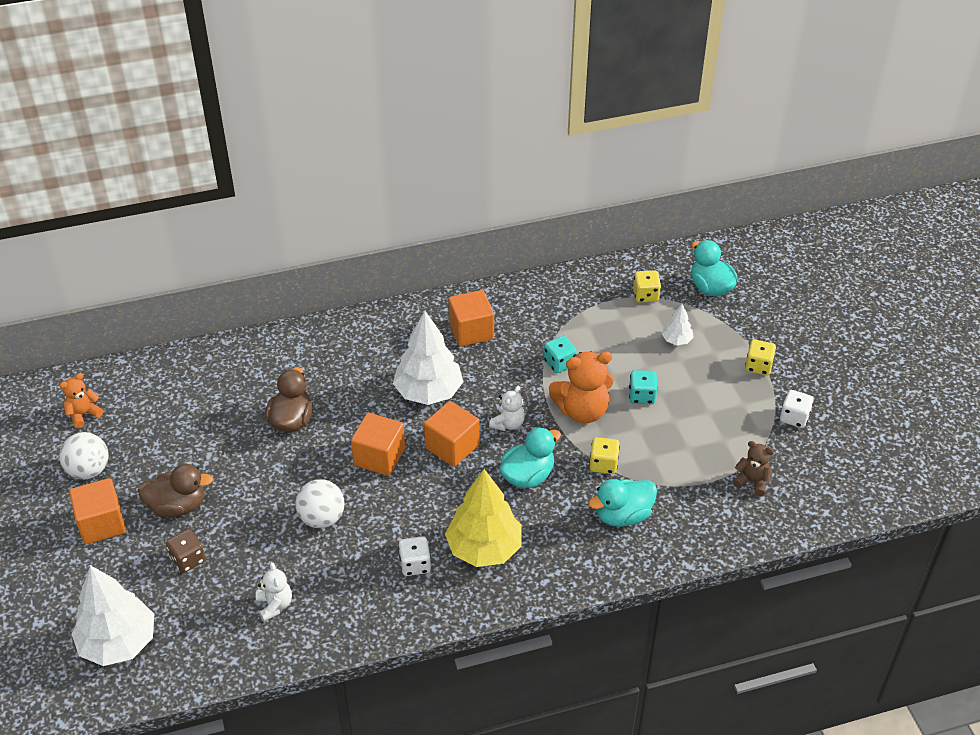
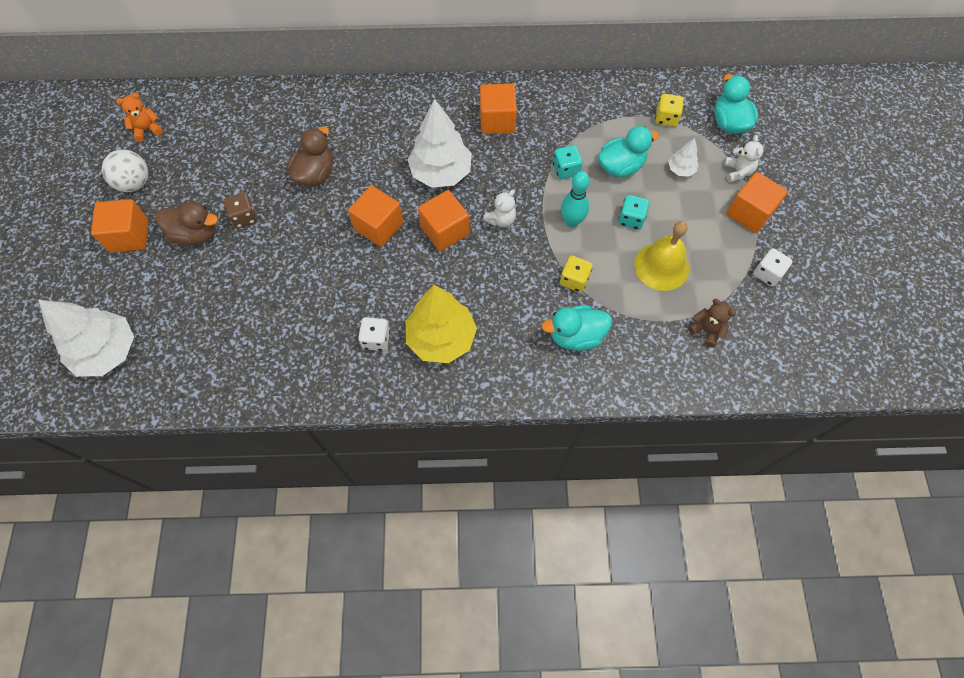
camera: 15 degrees right, 20 degrees up
brown dice [166,529,205,573] -> brown dice moved to [224,192,257,228]
white teddy bear [256,562,292,622] -> white teddy bear moved to [724,135,763,182]
white ball [295,479,345,528] -> none
turquoise duck [500,427,561,488] -> turquoise duck moved to [598,126,659,178]
orange teddy bear [549,352,614,423] -> turquoise bowling pin [561,171,590,228]
yellow dice [745,340,776,375] -> orange cube [726,172,788,233]
none -> yellow bell [634,221,689,291]

